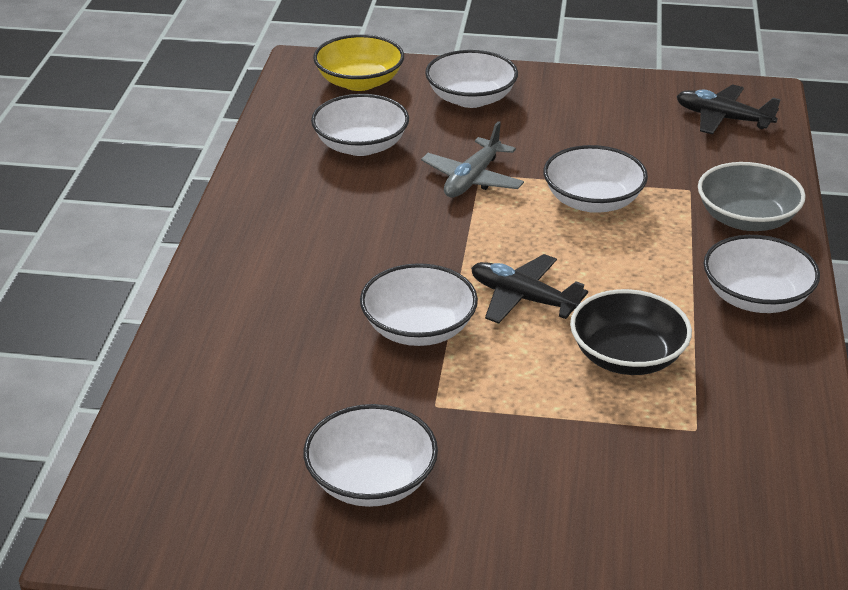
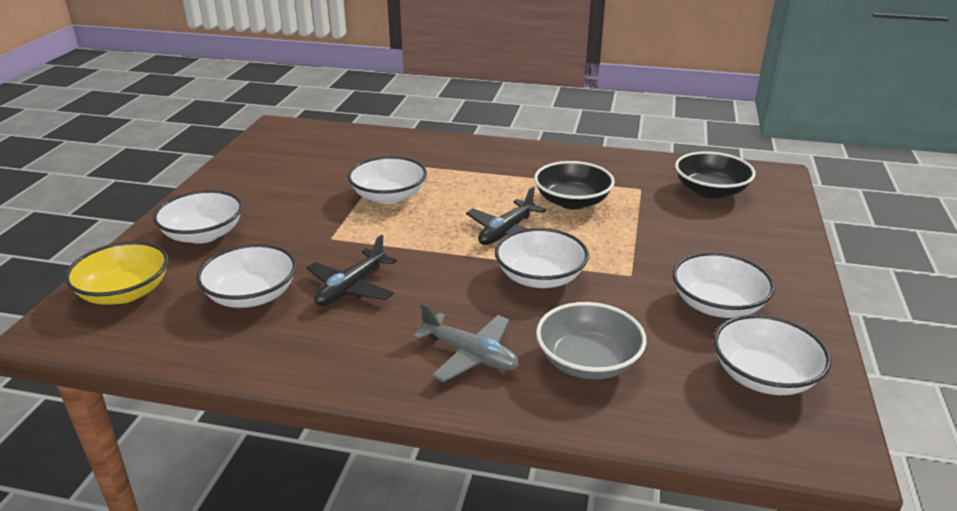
camera: 85 degrees left, 5 degrees down
grey plane [421,121,524,197] -> grey plane moved to [412,303,519,382]
black plane [676,84,781,134] -> black plane moved to [307,235,397,306]
grey bowl [698,162,806,231] -> grey bowl moved to [536,302,647,379]
white bowl [703,235,820,313] -> white bowl moved to [713,315,831,395]
none -> black bowl [675,151,756,198]

